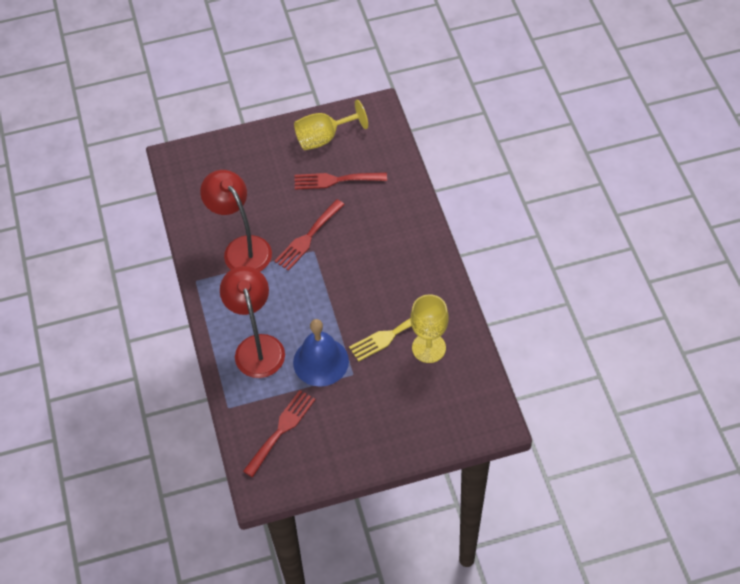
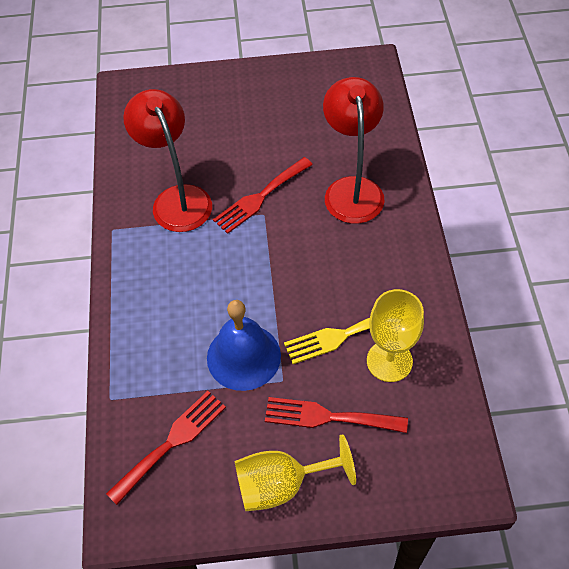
camera: 10 degrees right, 0 degrees up
red lamp [220,266,285,378] -> red lamp moved to [323,77,384,224]
yellow goblet [294,100,368,150] -> yellow goblet moved to [235,434,356,511]
red fork [295,173,387,189] -> red fork moved to [265,397,408,433]

